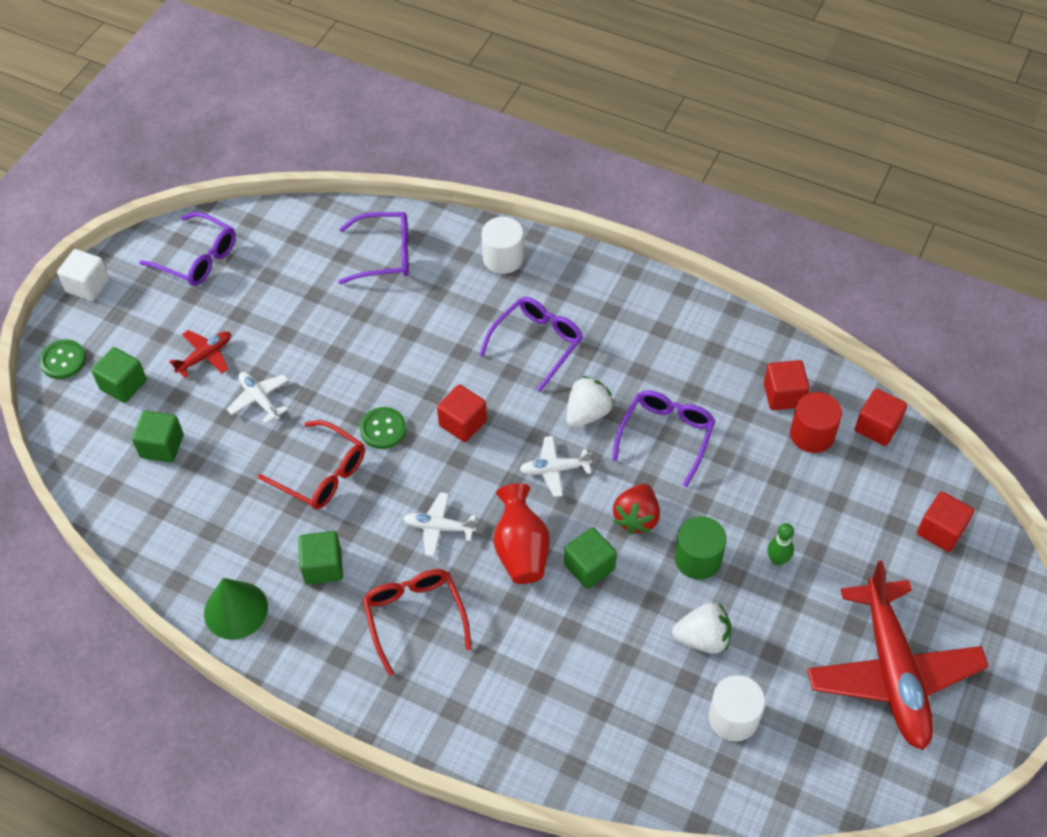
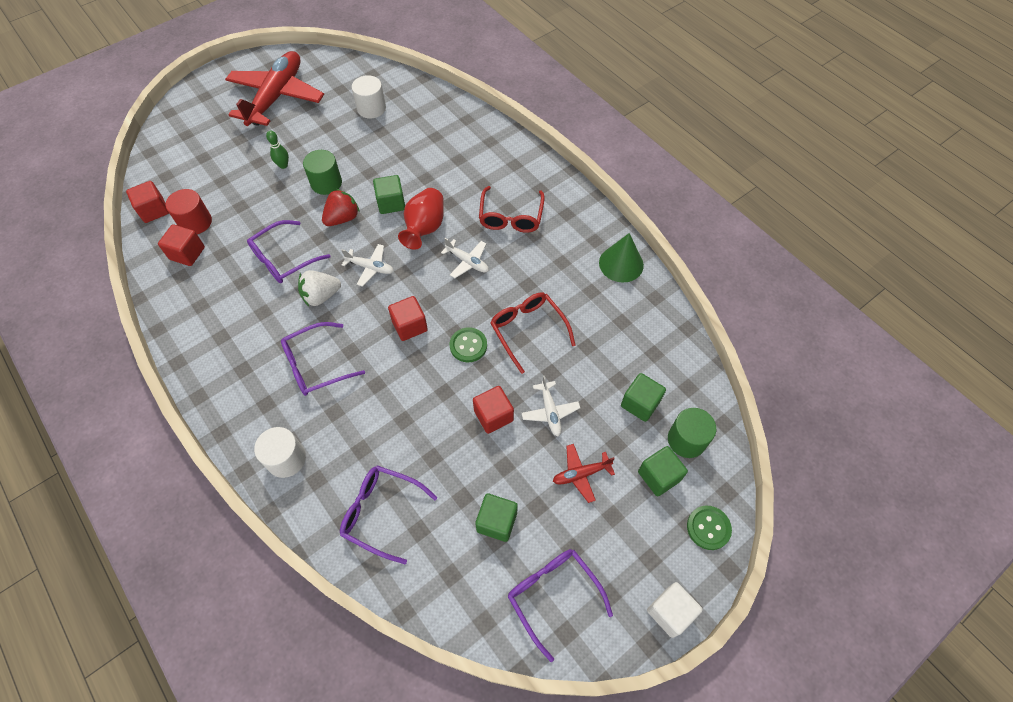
camera: 155 degrees left, 5 degrees up
green cube [298,531,343,585] -> green cube moved to [475,493,518,542]
white strawberry [672,603,731,654] -> none
red cube [917,492,974,552] -> red cube moved to [473,386,514,434]
none -> green cylinder [668,408,716,458]

